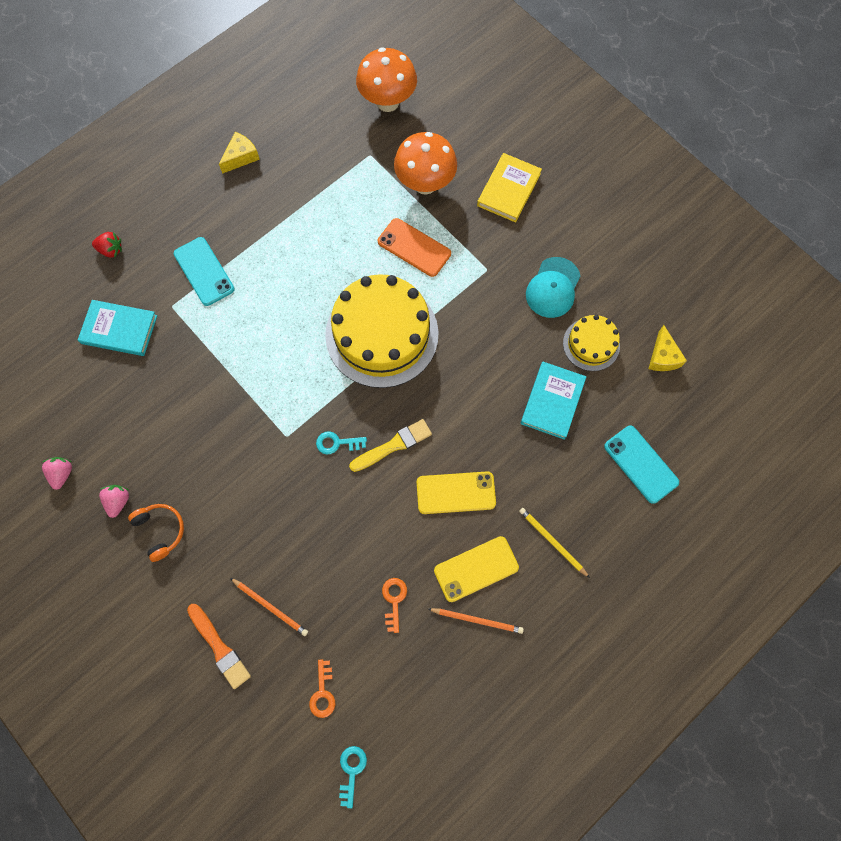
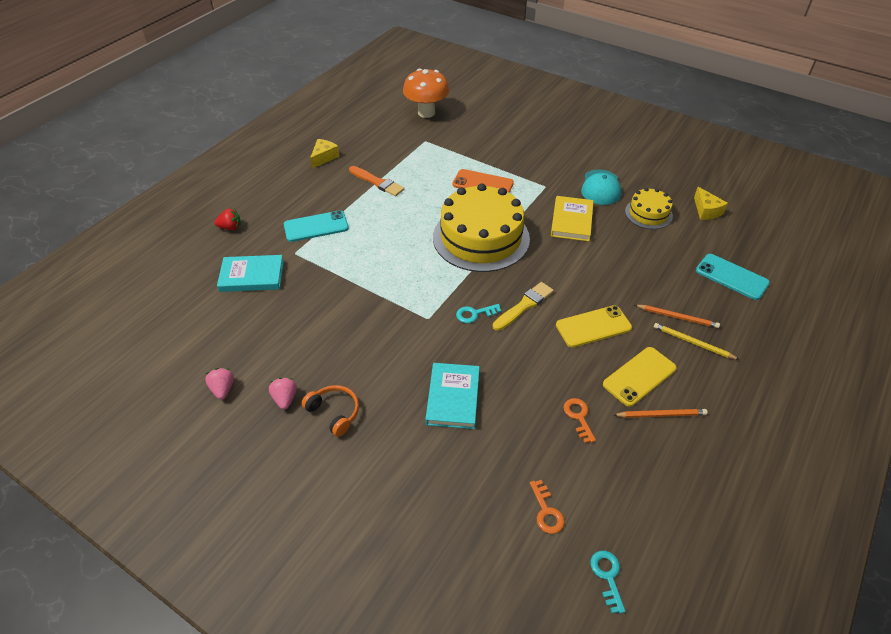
camera: 15 degrees left, 25 degrees down
turquoise phone [174,237,235,306] -> turquoise phone turned 60 degrees counterclockwise [284,210,349,242]
orange brush [187,604,251,689] -> orange brush moved to [349,166,404,196]
orange pencil [230,578,308,636] -> orange pencil moved to [635,305,720,328]
orange mushroom [394,132,457,195] -> none
yellow book [477,153,542,223] -> yellow book moved to [551,196,593,241]
turquoise book [521,362,586,440] -> turquoise book moved to [425,363,480,429]

